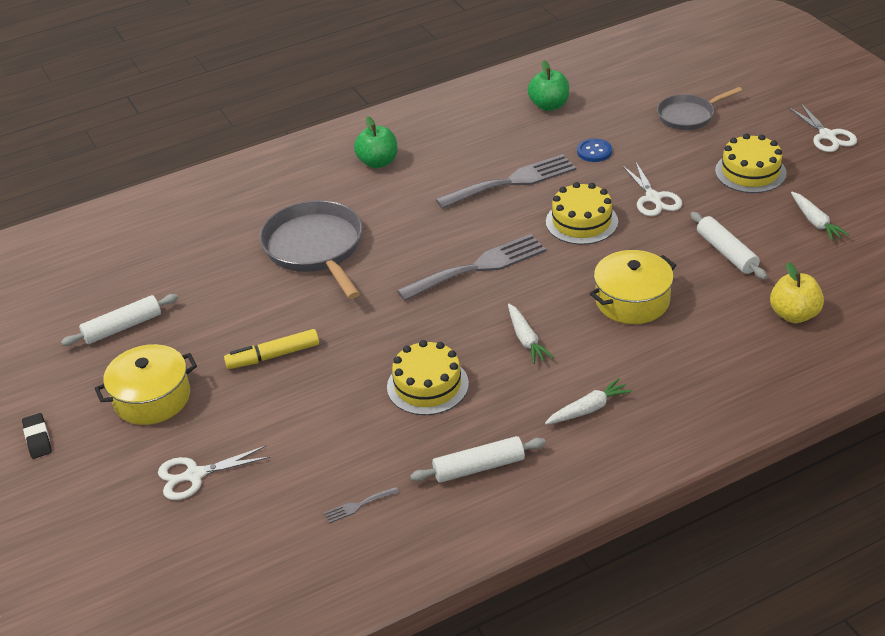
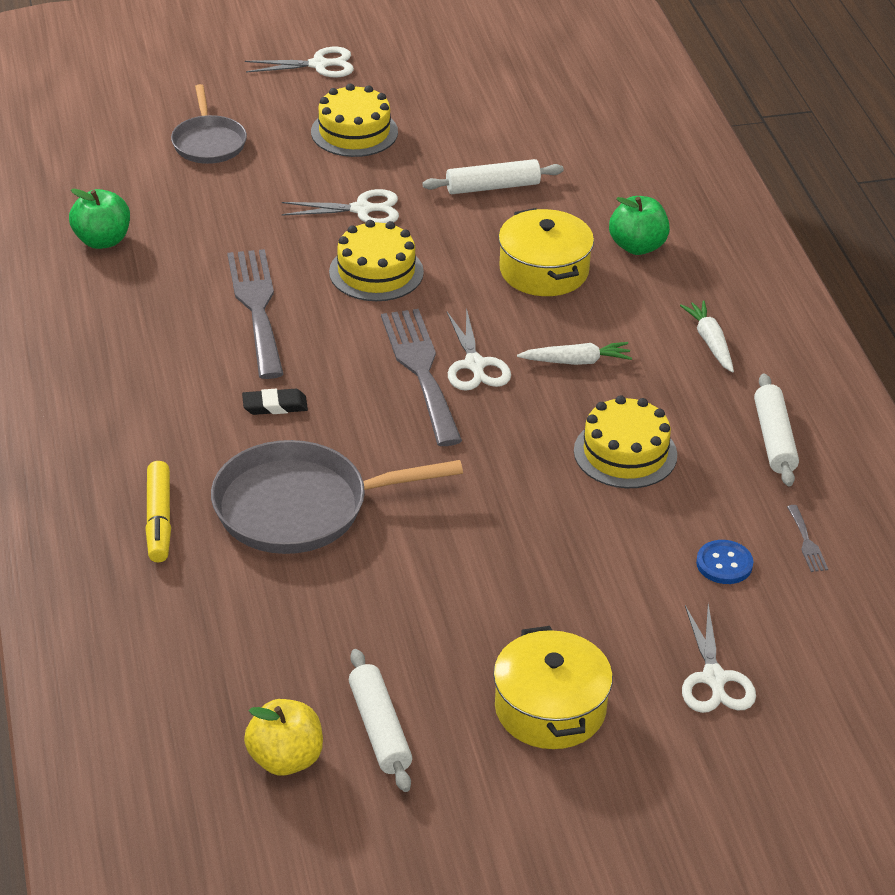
camera: 80 degrees left, 0 degrees up
black eraser [22,413,52,459] -> black eraser moved to [242,389,308,415]
yellow marker [224,329,319,369] -> yellow marker moved to [145,461,171,562]
green apple [354,116,397,168] -> green apple moved to [609,196,670,255]
blue button [577,138,612,162] -> blue button moved to [696,540,753,584]
yellow apple [770,262,824,323] -> yellow apple moved to [244,699,323,776]
white carrot [791,192,849,241] -> none
none -> white scissors [447,308,511,391]

